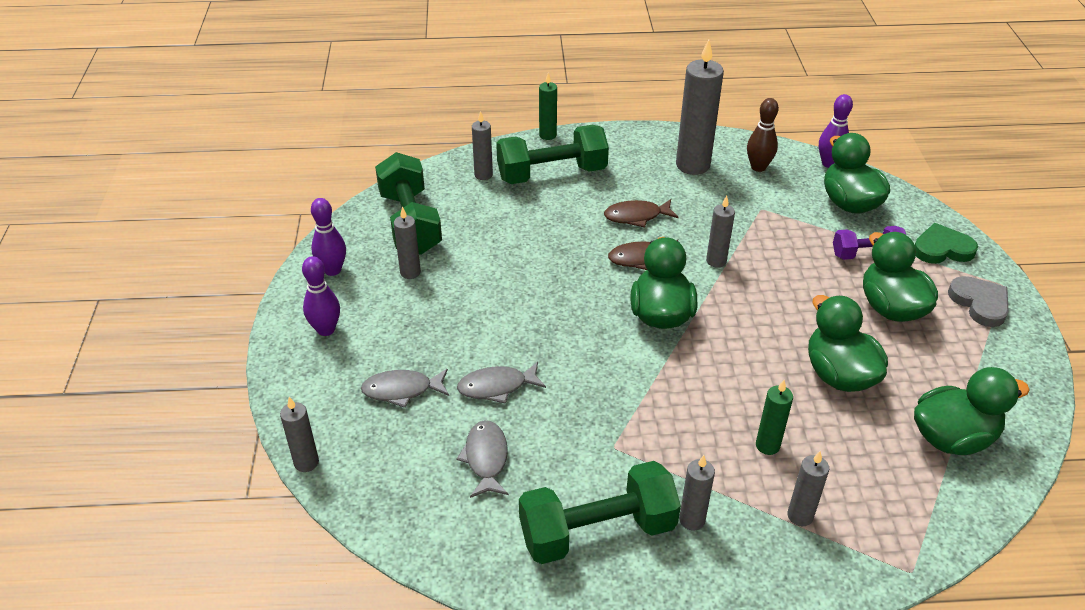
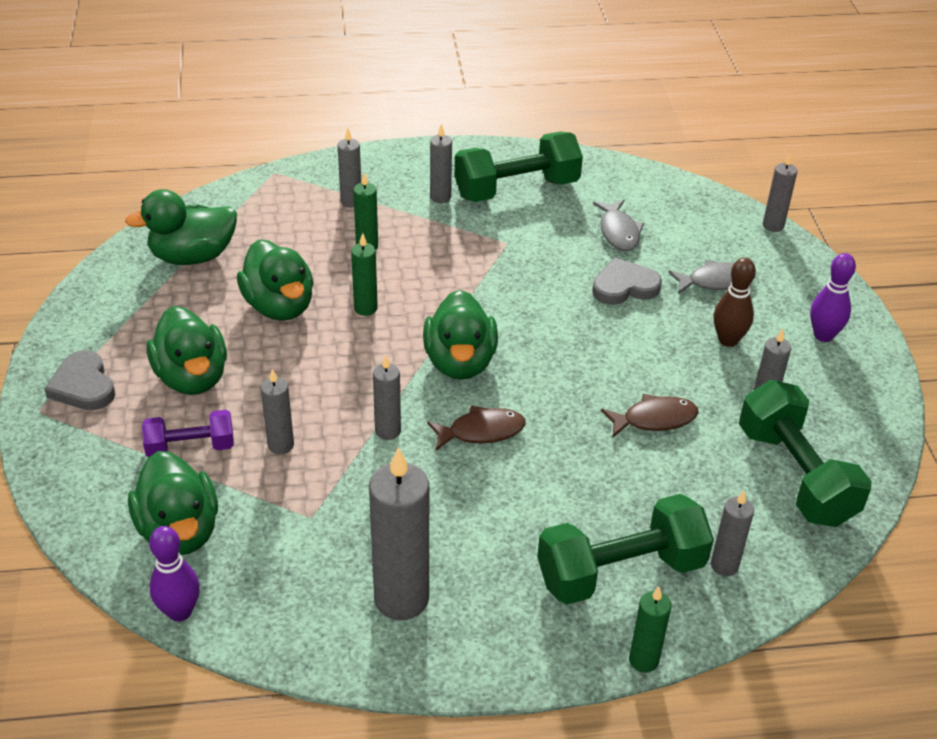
camera: 175 degrees right, 0 degrees up
purple bowling pin [311,198,346,276] -> none
grey fish [457,362,546,404] -> grey heart [592,258,662,305]
brown fish [604,199,679,228] -> brown fish moved to [601,394,699,437]
brown bowling pin [747,98,779,172] -> brown bowling pin moved to [714,258,756,347]
green heart [915,223,978,264] -> none
none -> grey candle [261,369,294,454]
none -> green candle [351,233,378,316]

